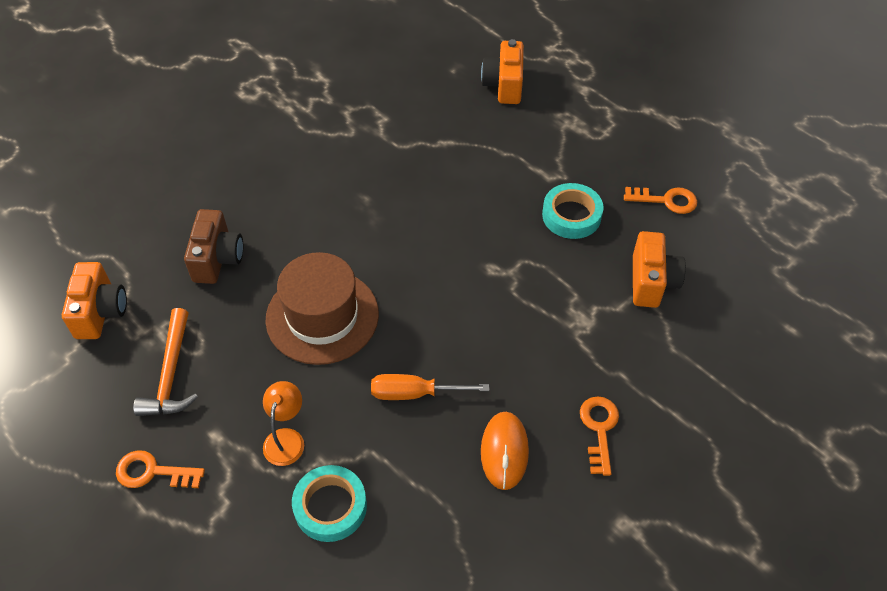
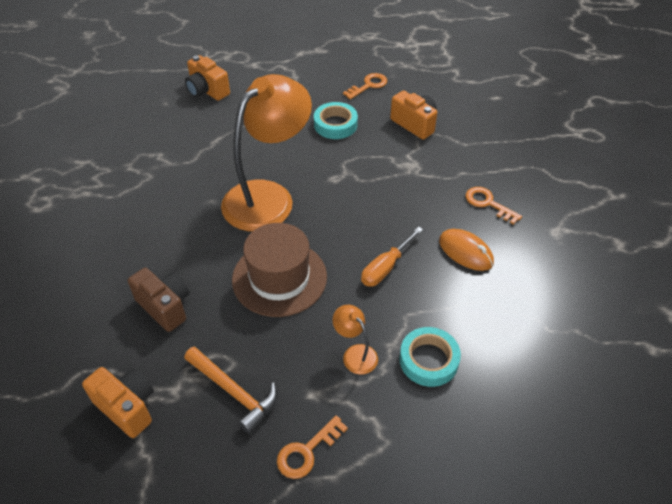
camera: 50 degrees left, 5 degrees down
none -> orange lamp [221,74,312,232]

